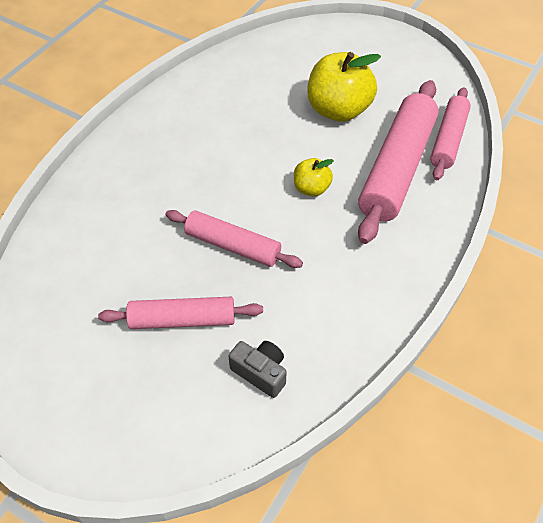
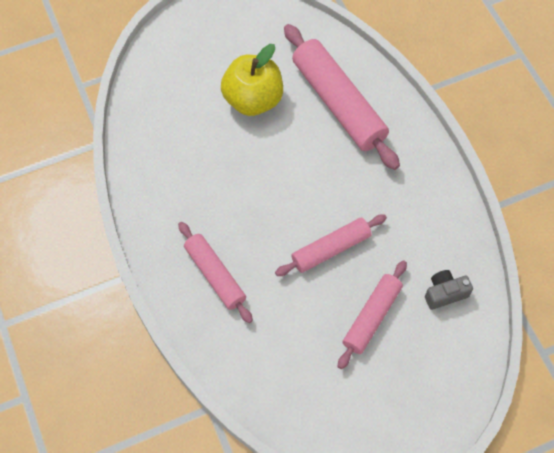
camera: 55 degrees left, 10 degrees up
yellow apple [294,158,334,196] -> none
pink rolling pin [430,87,471,180] -> pink rolling pin moved to [178,222,253,323]

